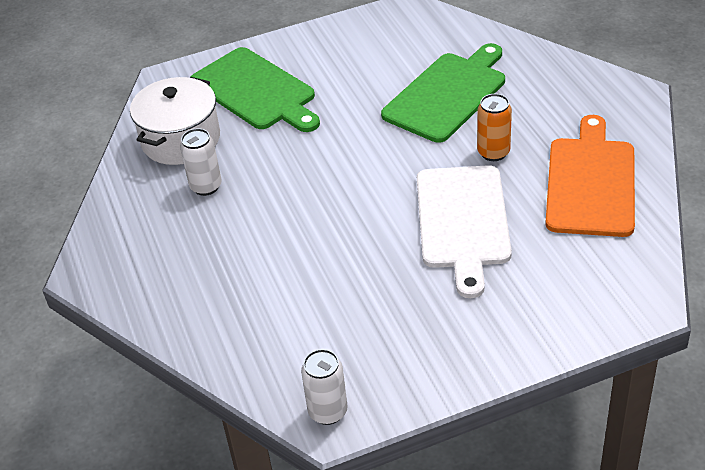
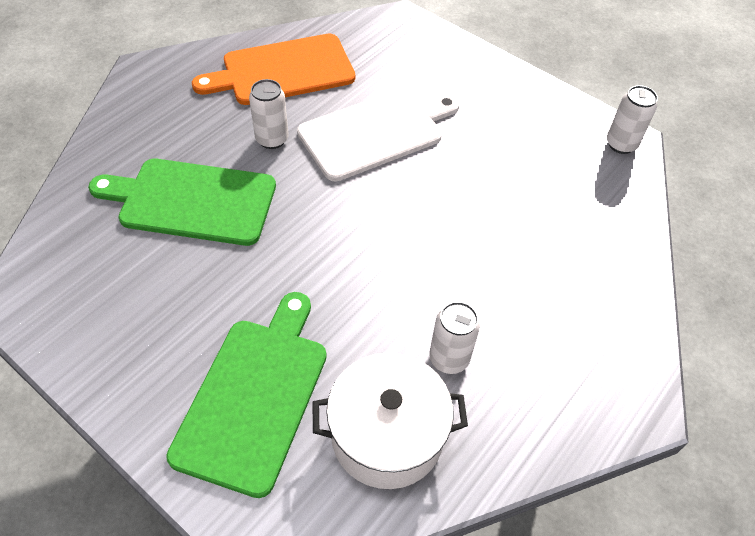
camera: 125 degrees left, 10 degrees up
orange can [477,94,512,161] -> white can [249,79,289,149]

